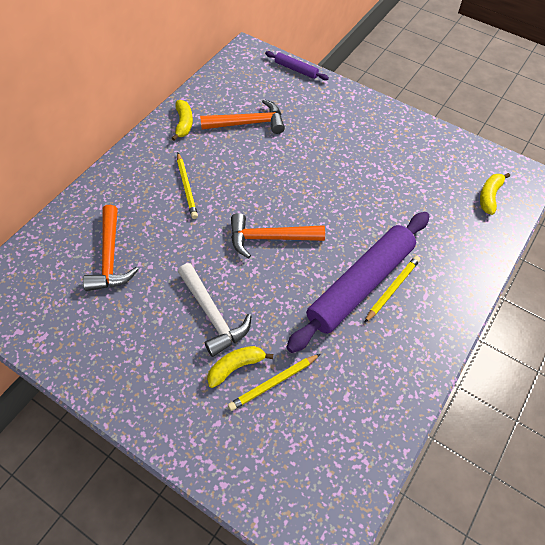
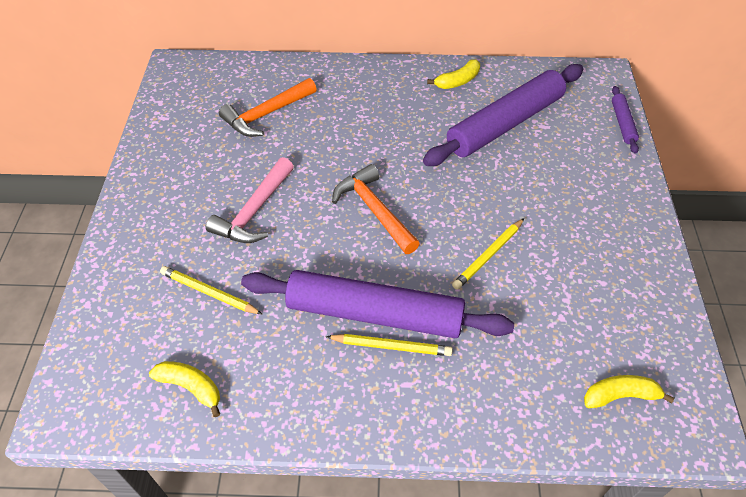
camera: 60 degrees right, 5 degrees down
yellow pencil [177,153,198,219] -> yellow pencil moved to [452,218,524,290]
white hammer [178,263,251,357] -> pink hammer [206,157,294,243]
orange hammer [200,99,285,134] -> purple rolling pin [423,64,584,166]
yellow banana [207,346,273,388] -> yellow banana moved to [149,361,220,417]

